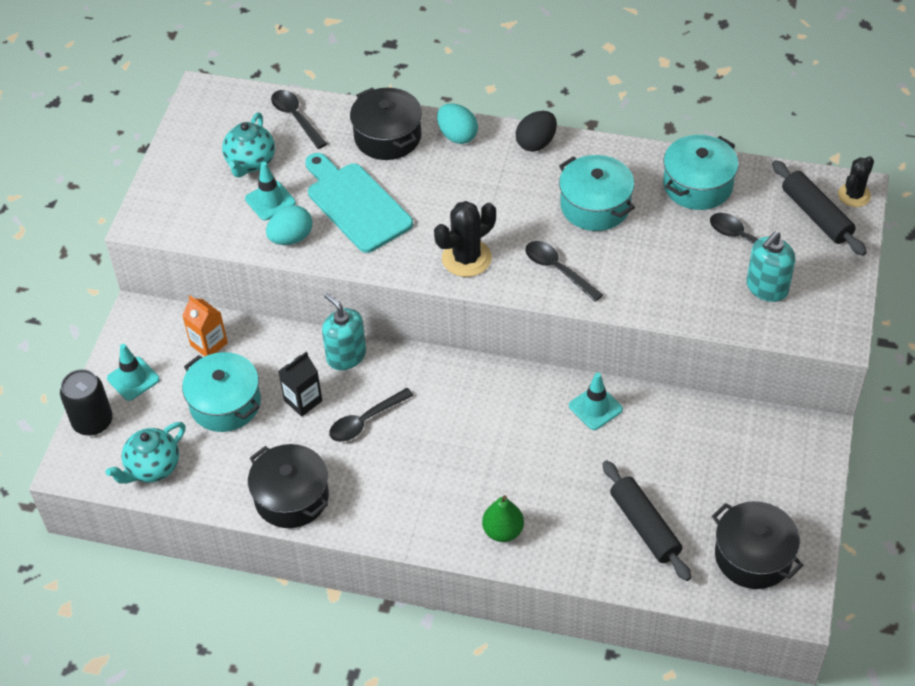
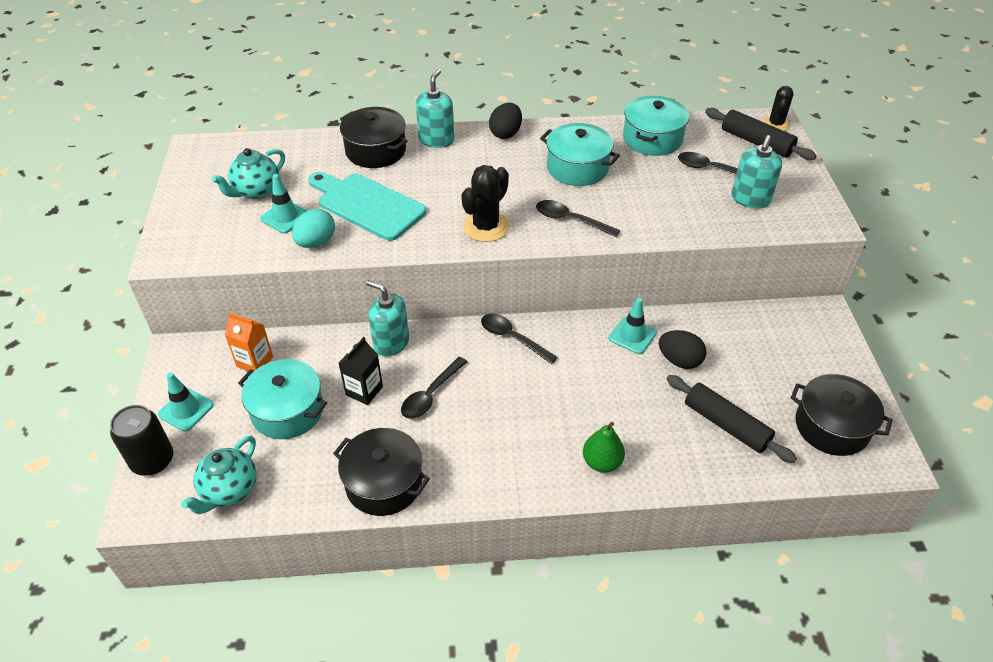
camera: 20 degrees left, 5 degrees down
turquoise teapot [222,113,275,177] -> turquoise teapot turned 45 degrees clockwise [212,148,285,199]
black spoon [271,90,327,149] -> black spoon moved to [481,314,558,364]
turquoise egg [437,103,478,144] -> turquoise soap dispenser [416,69,454,148]
none -> black egg [659,330,706,369]

